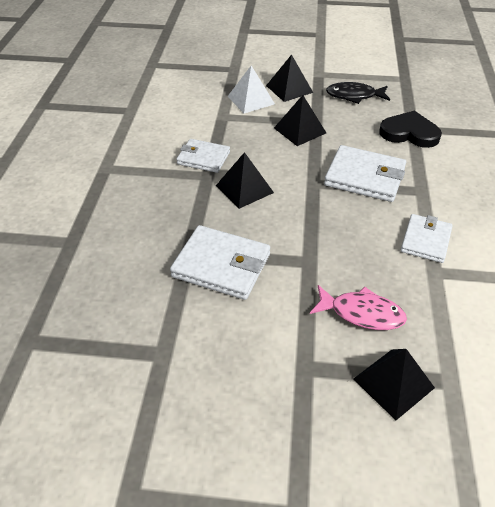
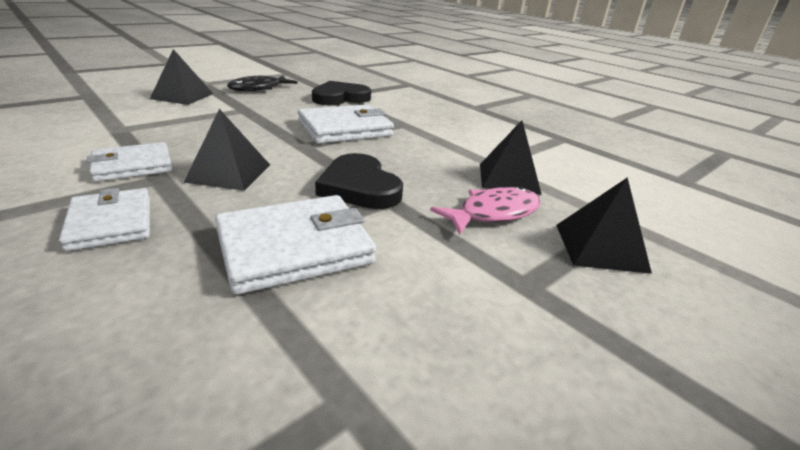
camera: 50 degrees left, 15 degrees down
white pyramid [228,65,275,113] -> none
black pyramid [274,95,326,146] -> black pyramid moved to [480,120,542,195]
white wallet [401,214,453,263] -> white wallet moved to [59,188,150,252]
none -> black heart [315,153,403,209]

